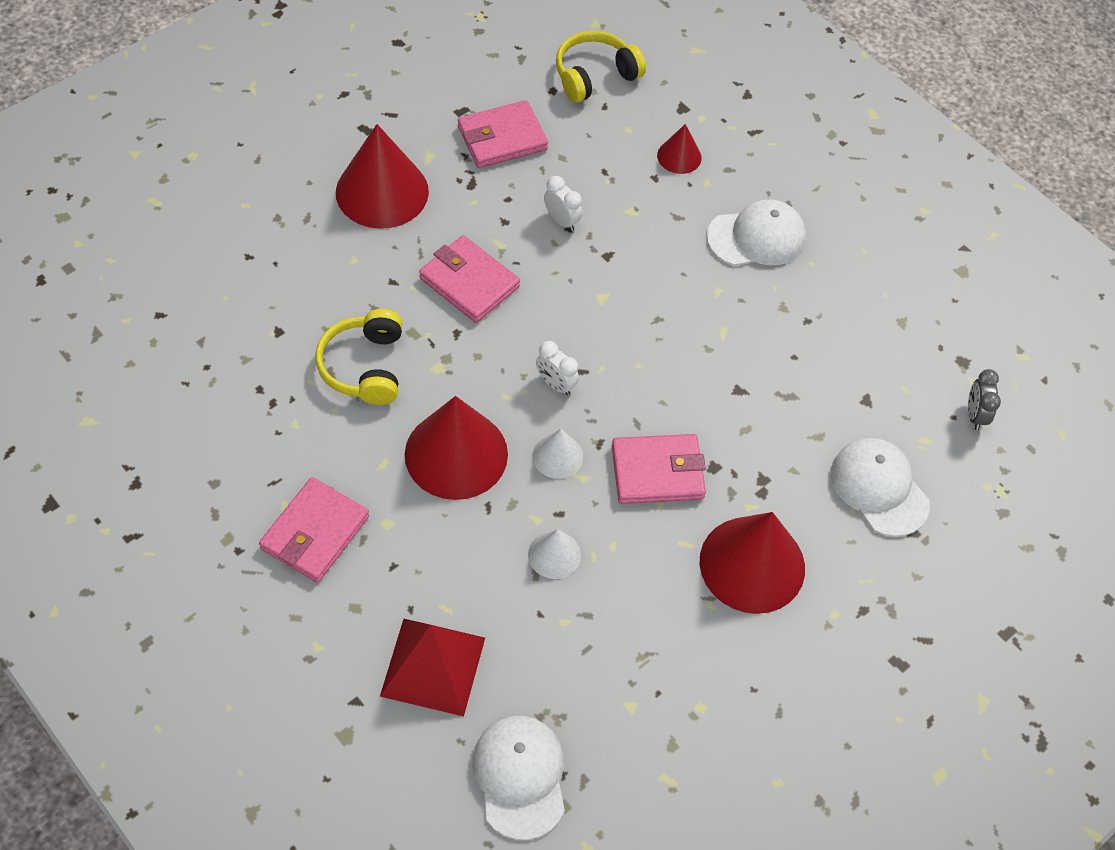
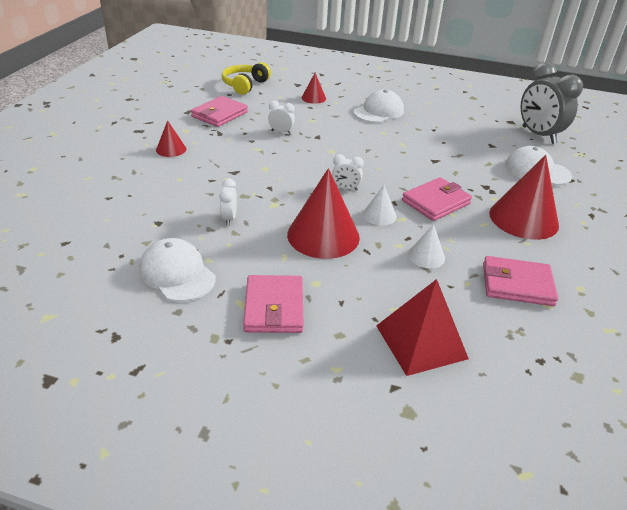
camera: 30 degrees left, 20 degrees down
yellow headphones [315,309,402,405] -> white clock [219,179,237,226]
red cone [336,124,429,229] -> red cone [156,120,186,157], size x0.50
pink wallet [419,235,520,323] -> pink wallet moved to [483,256,558,306]
white cap [473,716,565,840] -> white cap moved to [139,238,216,302]
grey clock [968,369,1001,430] -> grey clock [520,63,583,144], size x2.20

